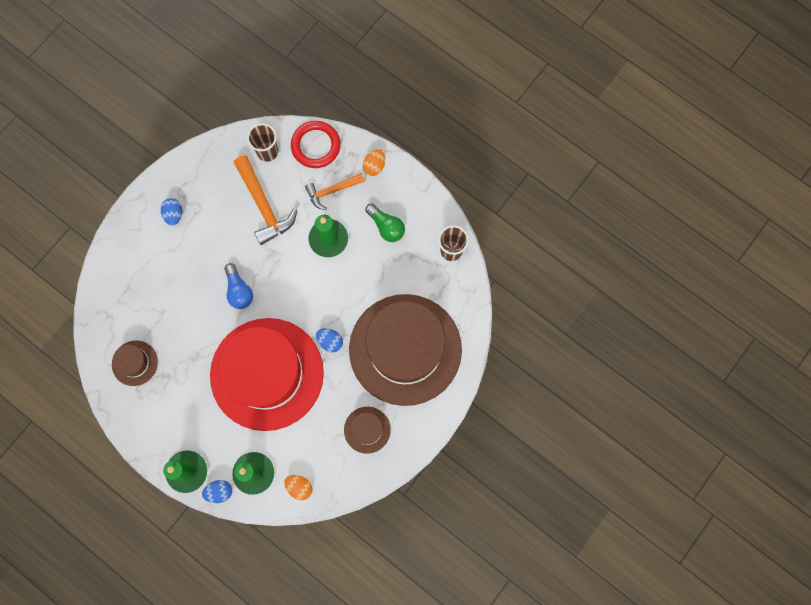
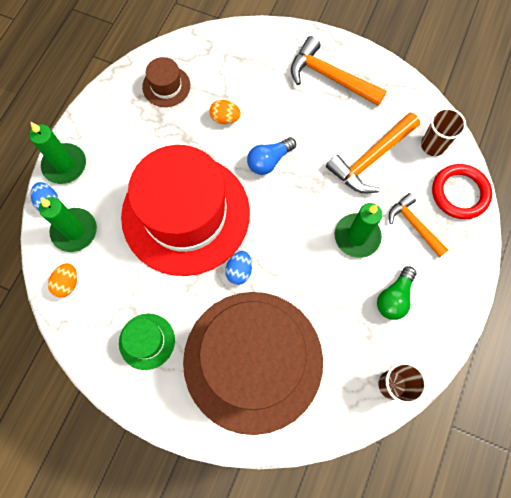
camera: 75 degrees right, 5 degrees down
blue egg [161,198,182,226] -> orange hammer [291,36,387,106]
brown hat [344,407,391,454] -> green hat [119,314,175,370]
orange egg [363,149,385,176] -> orange egg moved to [210,100,241,124]

